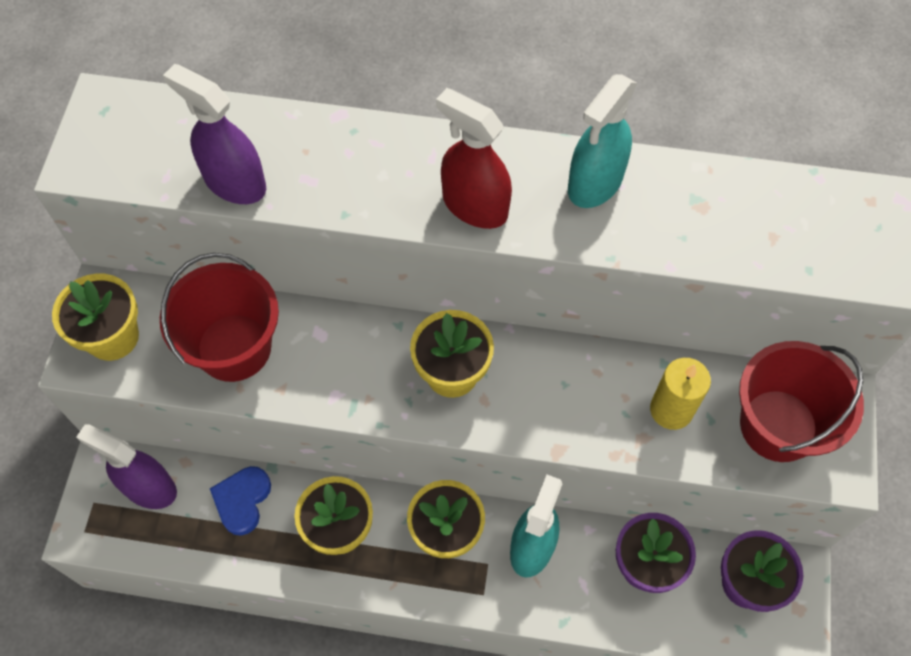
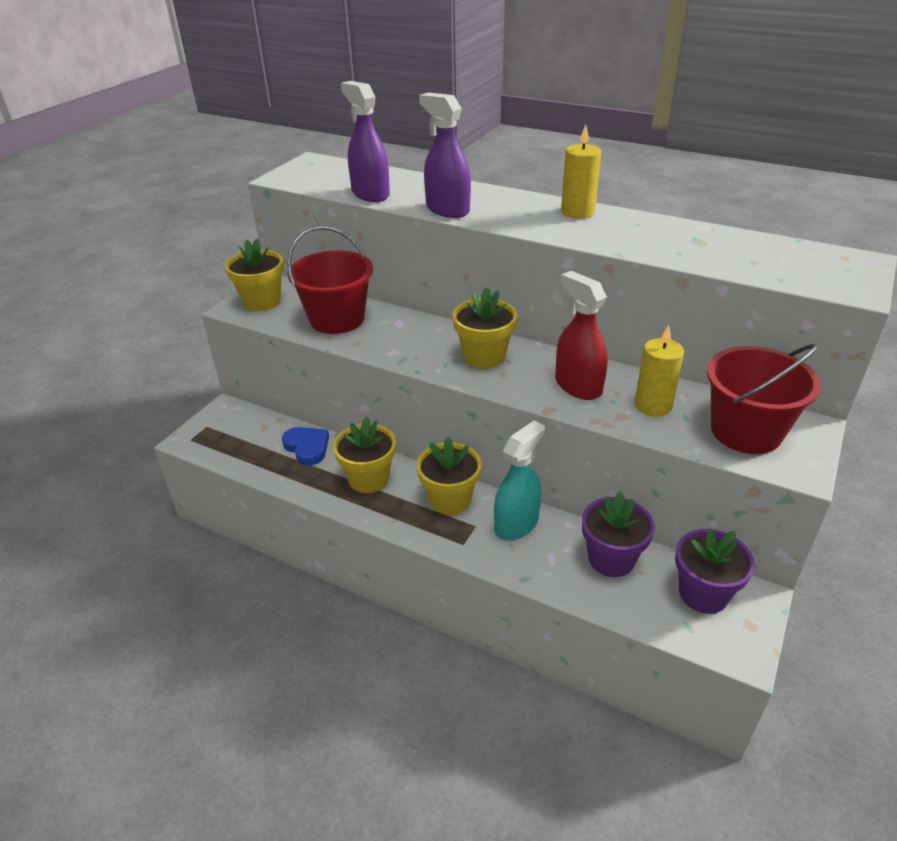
camera: 20 degrees right, 25 degrees down
purple spray bottle [76,424,177,509] -> purple spray bottle moved to [419,92,471,218]
blue heart [210,466,271,536] -> blue heart turned 105 degrees clockwise [282,427,329,466]
red spray bottle [436,88,512,229] -> red spray bottle moved to [555,271,608,400]
turquoise spray bottle [568,74,637,208] -> none
none -> yellow candle [561,125,601,219]

